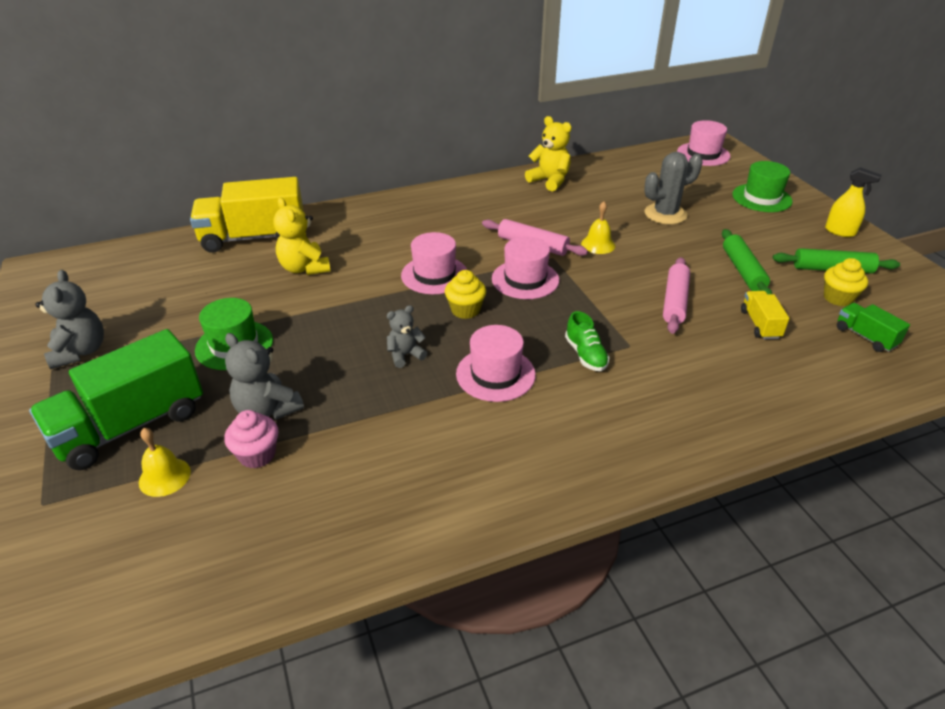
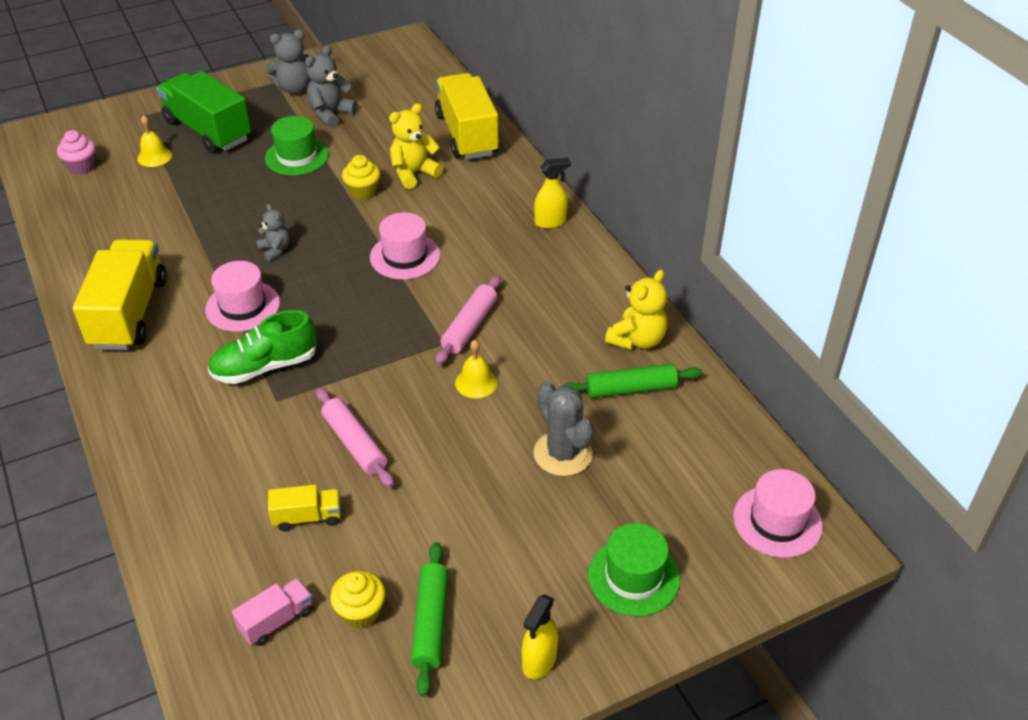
camera: 85 degrees right, 5 degrees up
pink cupcake [224,410,278,469] -> pink cupcake moved to [57,130,96,175]
grey teddy bear [225,333,304,420] -> grey teddy bear moved to [305,46,358,128]
yellow cupcake [445,270,486,319] -> yellow cupcake moved to [342,155,380,200]
pink hat [492,237,559,299] -> none
green shoe [565,311,610,371] -> green shoe [208,310,317,384], size x1.59
pink rolling pin [663,257,690,334] -> pink rolling pin turned 45 degrees clockwise [316,388,394,487]
green rolling pin [722,229,772,294] -> green rolling pin moved to [562,363,702,398]
green truck [837,303,910,352] -> pink truck [232,578,313,646]
none -> yellow truck [73,240,167,350]
none -> yellow spray bottle [534,158,571,229]

